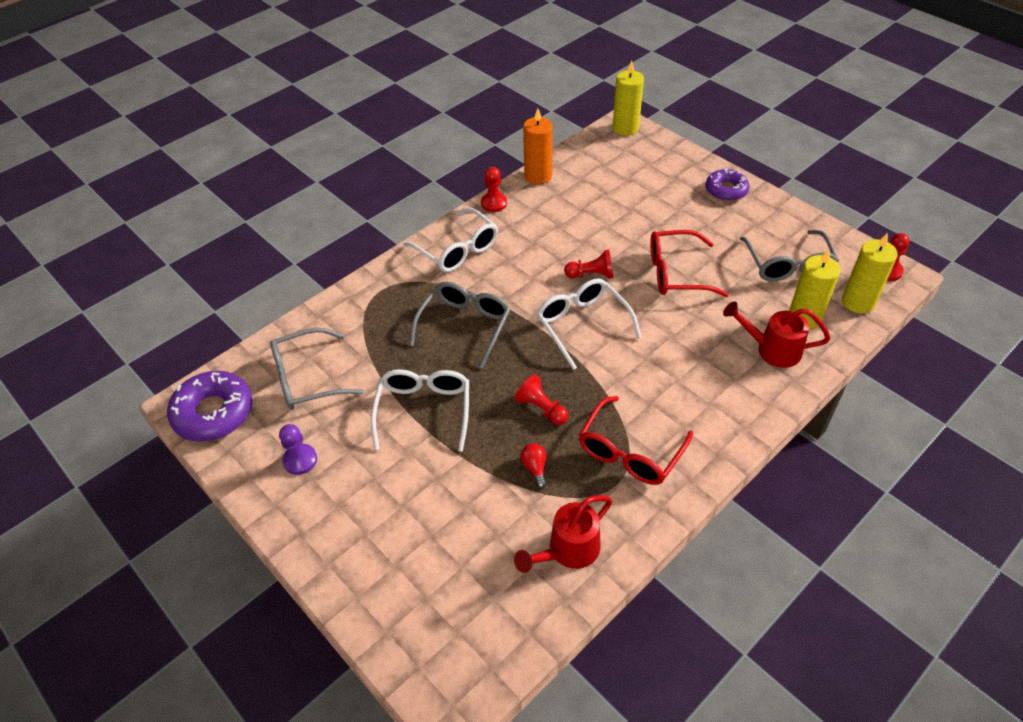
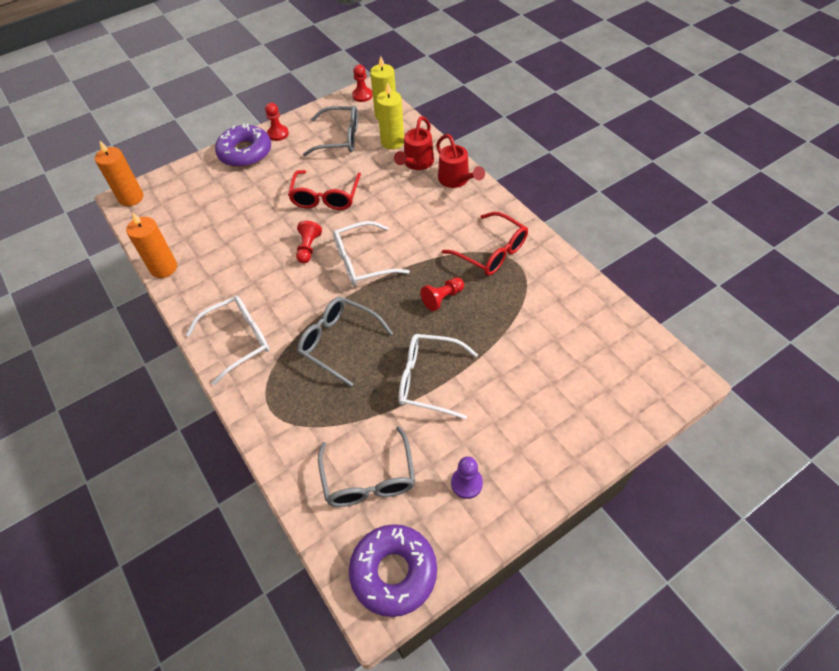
camera: 80 degrees left, 5 degrees up
red pawn [481,167,507,212] -> red pawn moved to [265,103,289,141]
red watering can [514,495,612,573] -> red watering can moved to [436,134,485,188]
red light bulb [520,443,546,489] -> none
yellow candle [613,60,644,136] -> orange candle [95,141,143,206]
purple donut [706,169,749,201] -> purple donut [215,124,271,167], size x1.56

